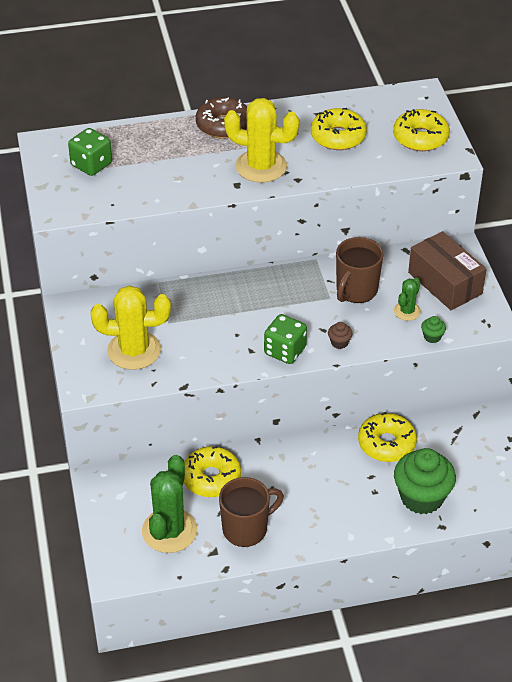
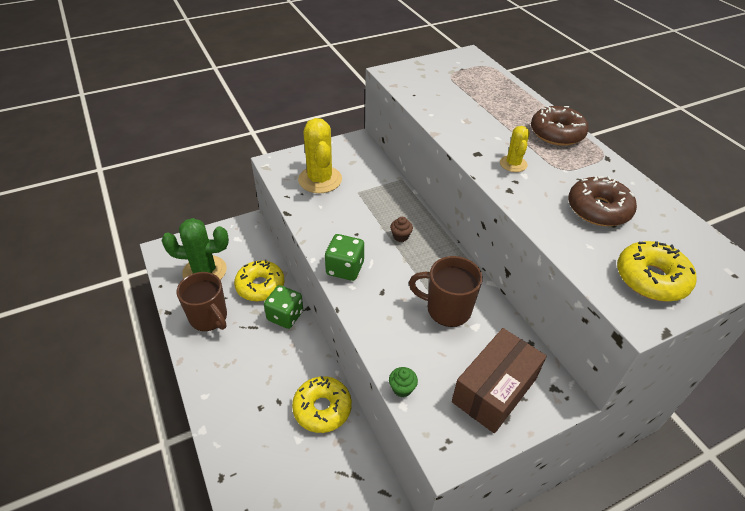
camera: 75 degrees right, 0 degrees up
green dice [68,128,112,176] -> green dice moved to [264,285,303,329]
yellow cactus [224,98,299,183] -> yellow cactus [500,126,530,172], size x0.52
yellow donut [311,108,367,150] -> brown donut [568,176,637,226]
brown cupcake [328,322,353,349] -> brown cupcake moved to [390,217,413,242]
green cactus [394,278,421,321] -> none
green cupcake [394,448,456,514] -> none

